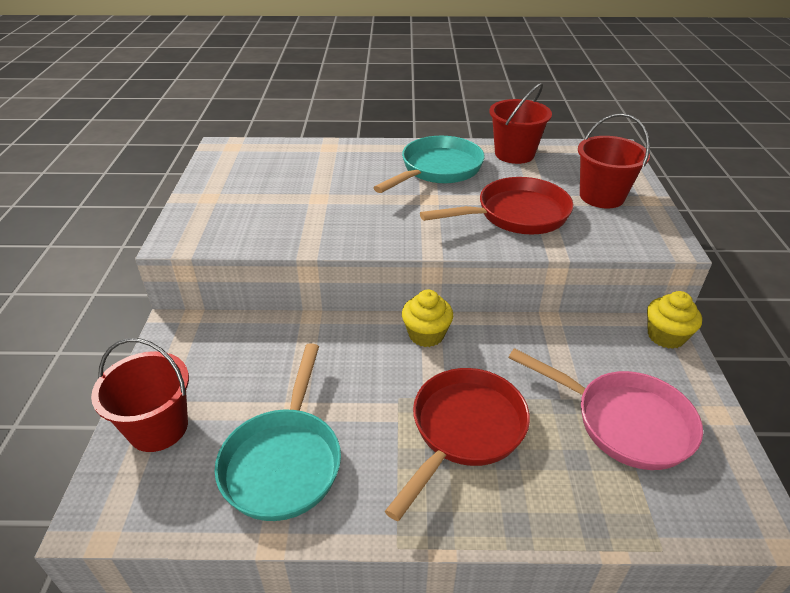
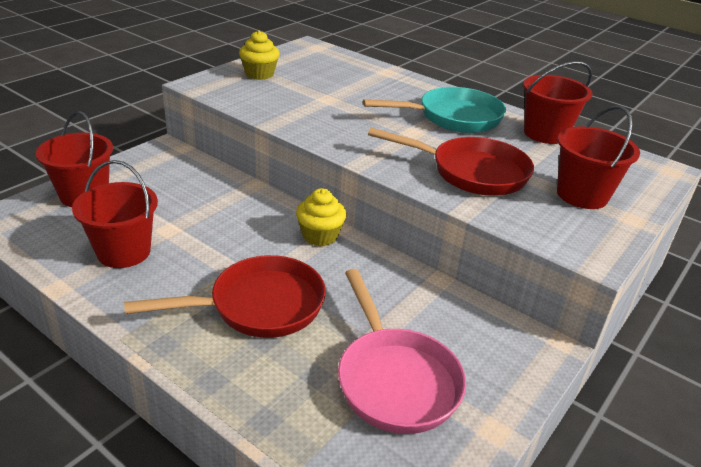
camera: 35 degrees right, 5 degrees down
turquoise pan [215,343,341,521] -> red bucket [72,160,158,268]
yellow cupcake [647,291,702,349] -> yellow cupcake moved to [239,30,280,80]

